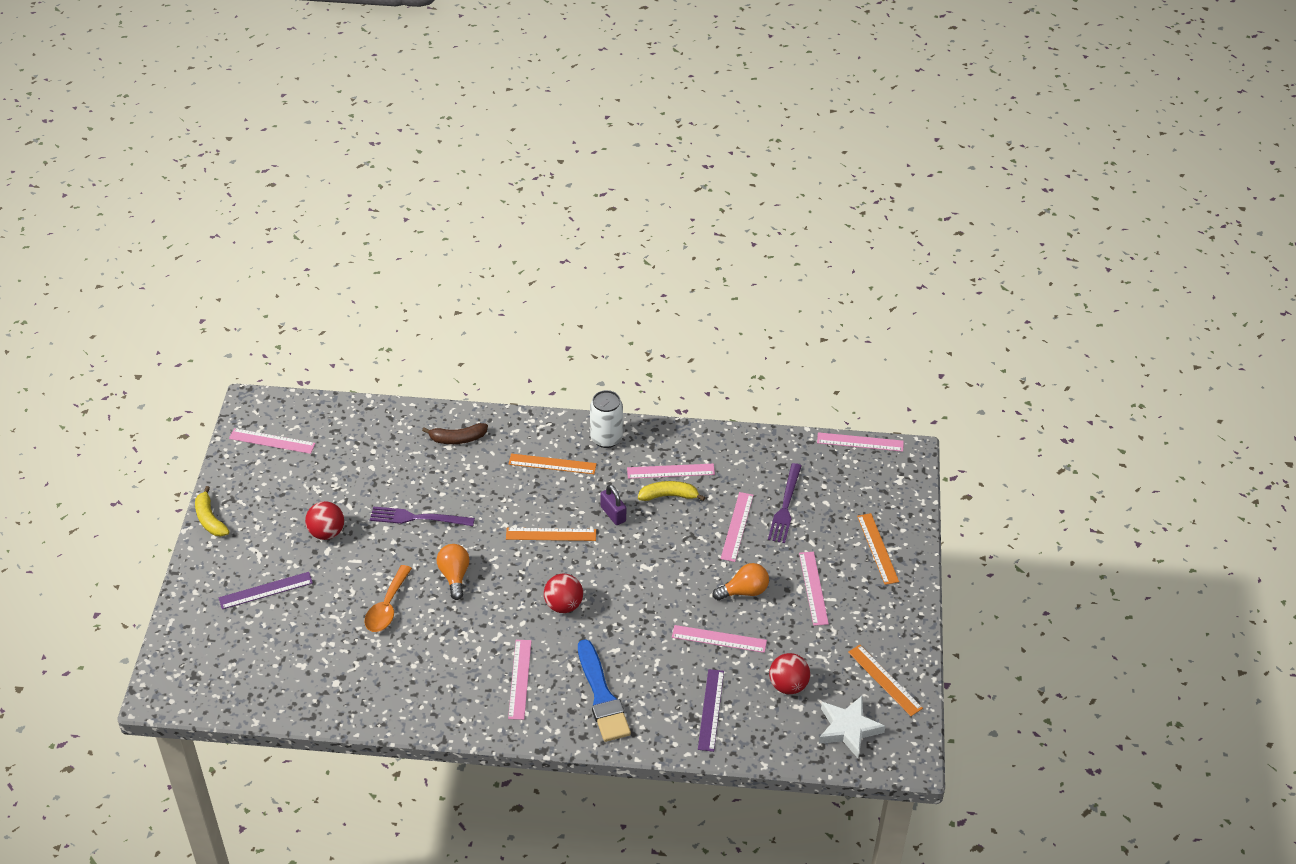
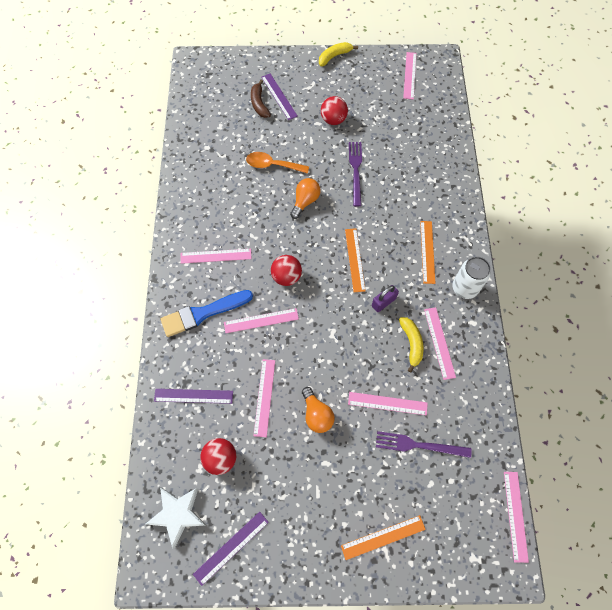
camera: 85 degrees right, 20 degrees up
brown banana [422,423,488,444] -> brown banana moved to [251,80,271,118]
orange light bulb [437,544,470,600] -> orange light bulb turned 45 degrees counterclockwise [290,178,321,219]
pink ruler [799,552,829,626] -> pink ruler moved to [224,308,299,333]
orange ruler [848,645,923,716] -> purple ruler [193,511,269,586]

